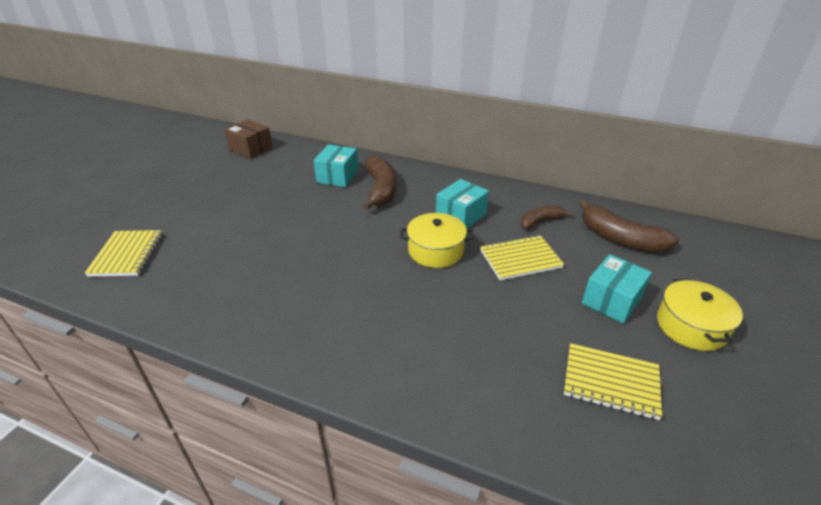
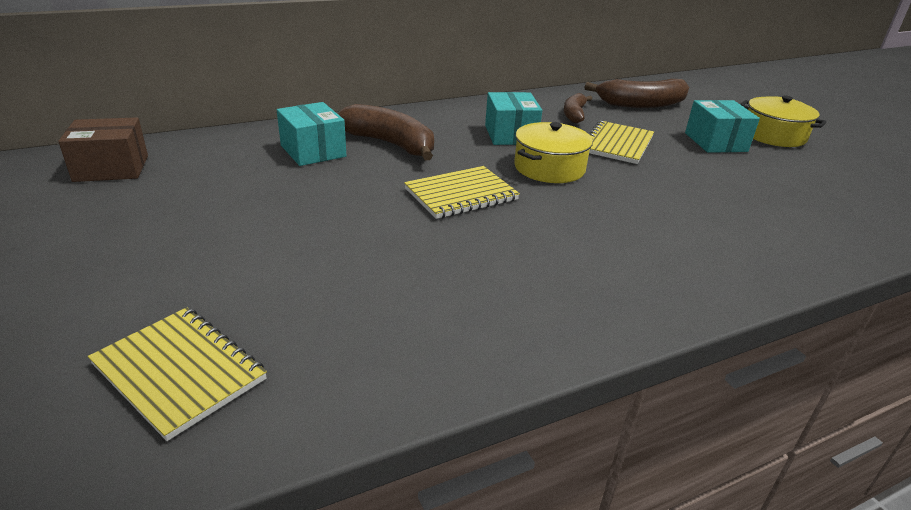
camera: 50 degrees left, 5 degrees down
yellow notebook [564,343,662,420] -> yellow notebook moved to [404,166,520,219]

